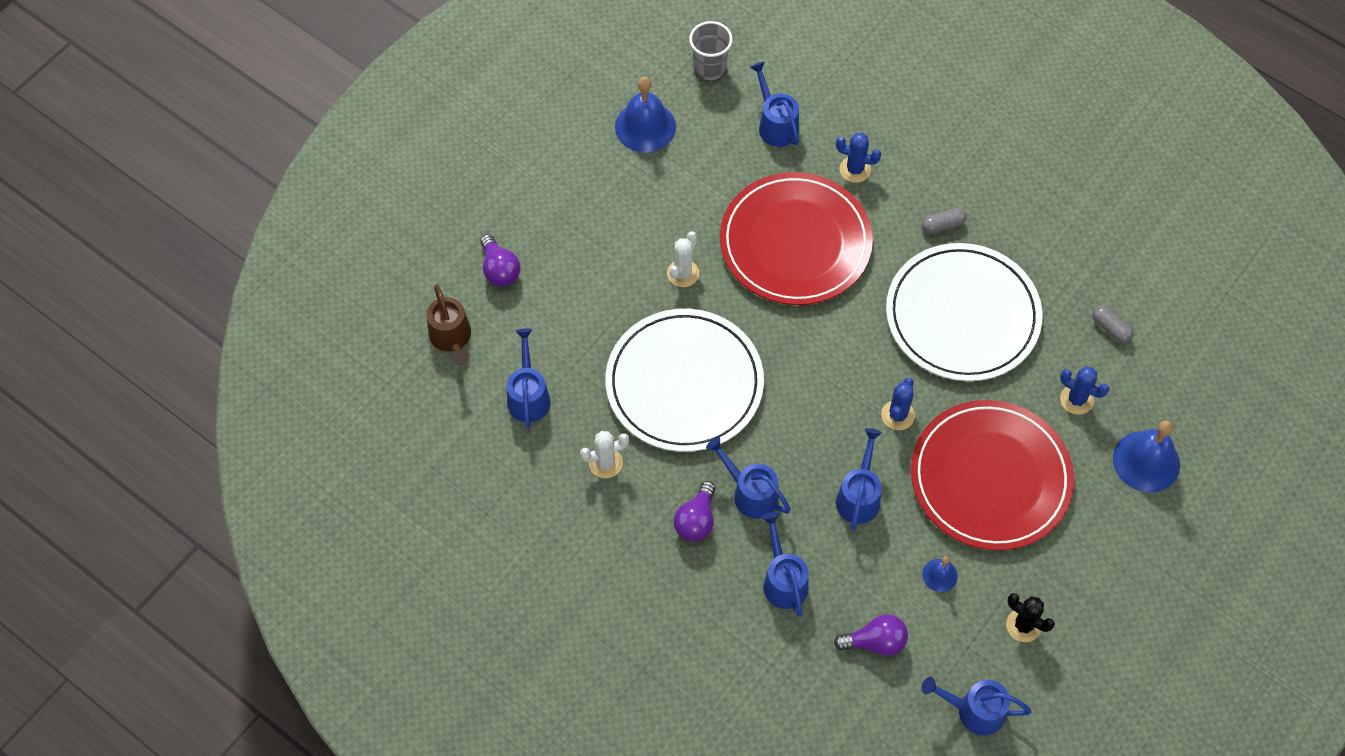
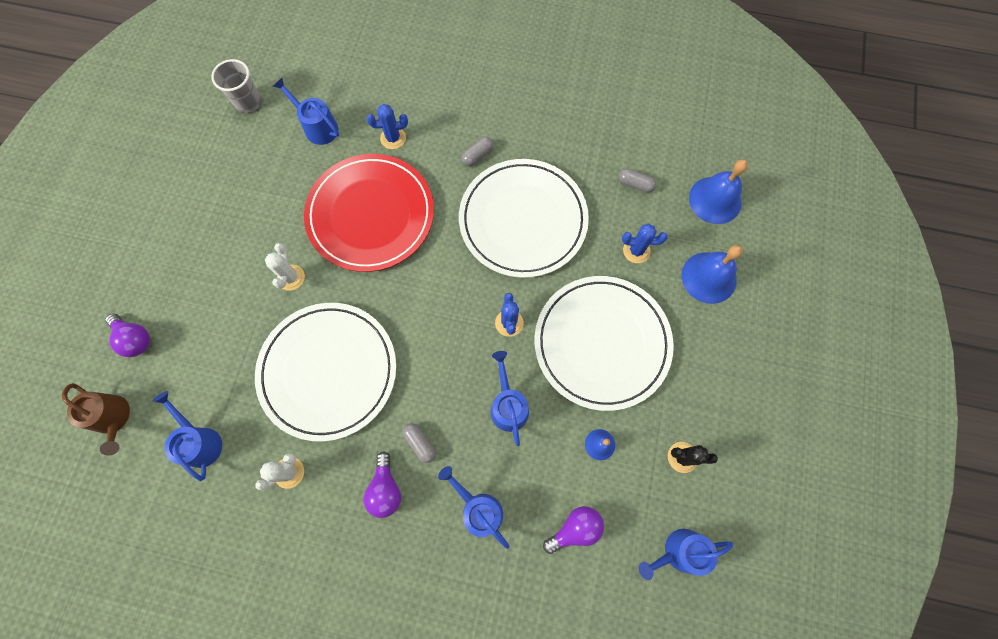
camera: 25 degrees left, 10 degrees up
blue bell [615,77,676,153] -> blue bell moved to [689,159,748,224]
blue watering can [706,437,791,519] -> grey capsule [403,423,436,463]
red plate [911,400,1074,550] -> white plate [534,276,674,411]

